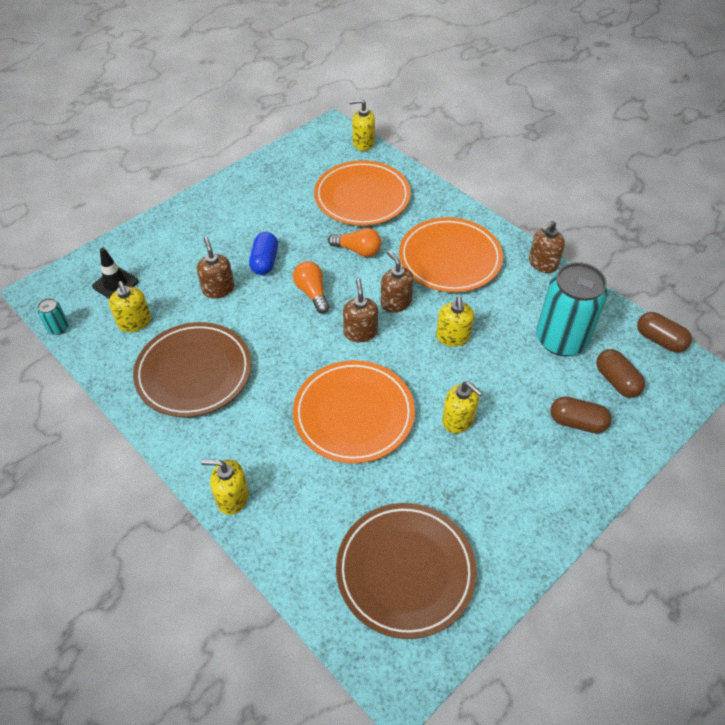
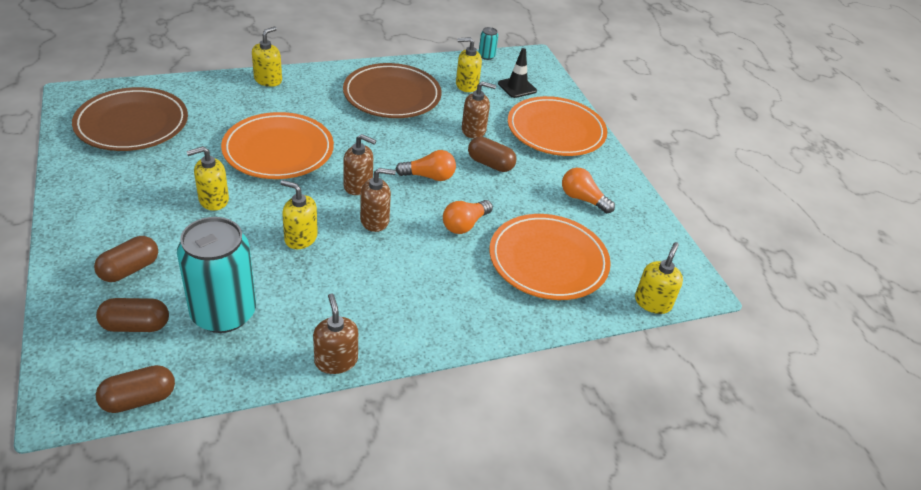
camera: 110 degrees right, 10 degrees down
blue capsule [249,232,278,275] -> brown capsule [468,137,516,172]
orange plate [399,217,503,292] -> orange plate moved to [508,96,607,156]
none -> orange light bulb [562,168,615,213]

